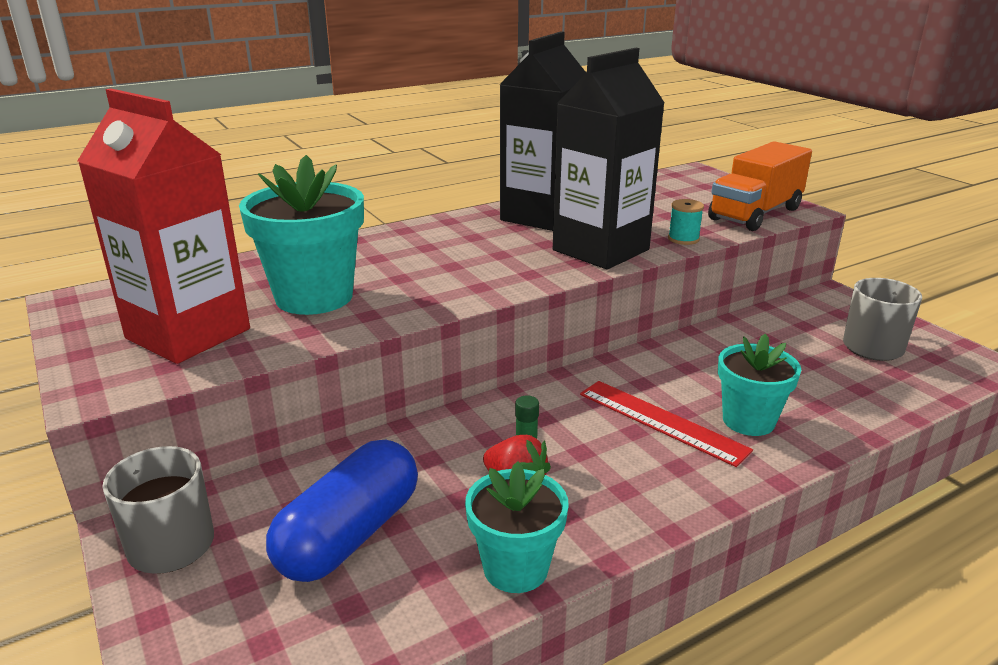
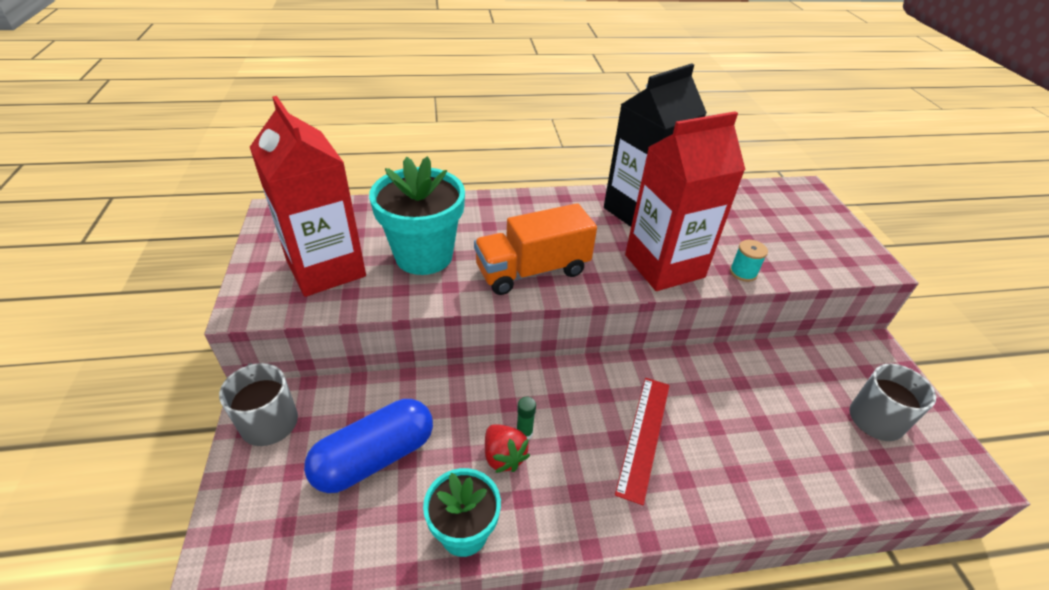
camera: 20 degrees right, 15 degrees up
black carton [553,48,665,270] -> red carton [625,111,745,291]
red ruler [580,381,753,467] -> red ruler turned 45 degrees clockwise [615,378,670,505]
orange truck [708,141,812,231] -> orange truck moved to [474,203,597,295]
turquoise flower pot [718,333,801,436] -> none

